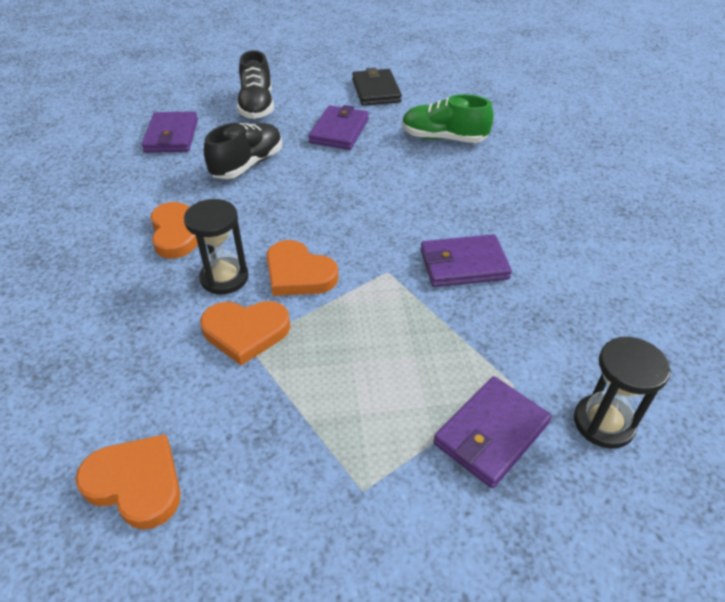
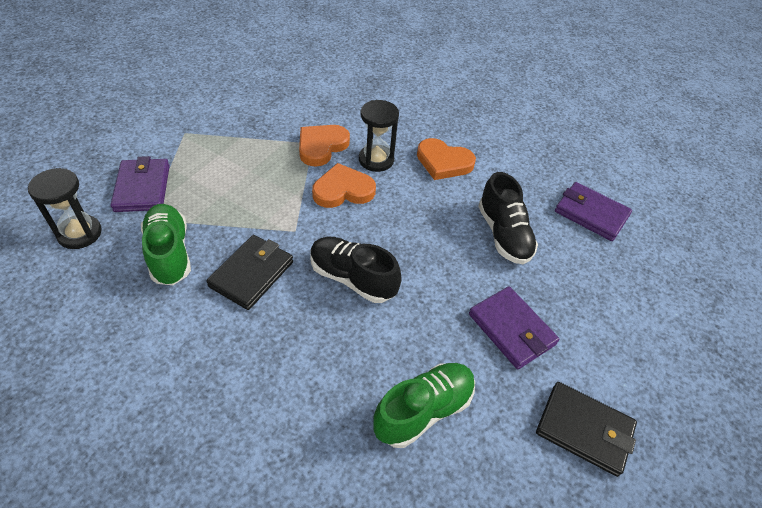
camera: 125 degrees right, 5 degrees up
orange heart [75,434,181,530] -> none
black shoe [237,50,274,119] -> black shoe moved to [311,237,402,303]
purple wallet [421,234,512,287] -> black wallet [206,235,293,310]
none -> green shoe [141,204,191,285]

